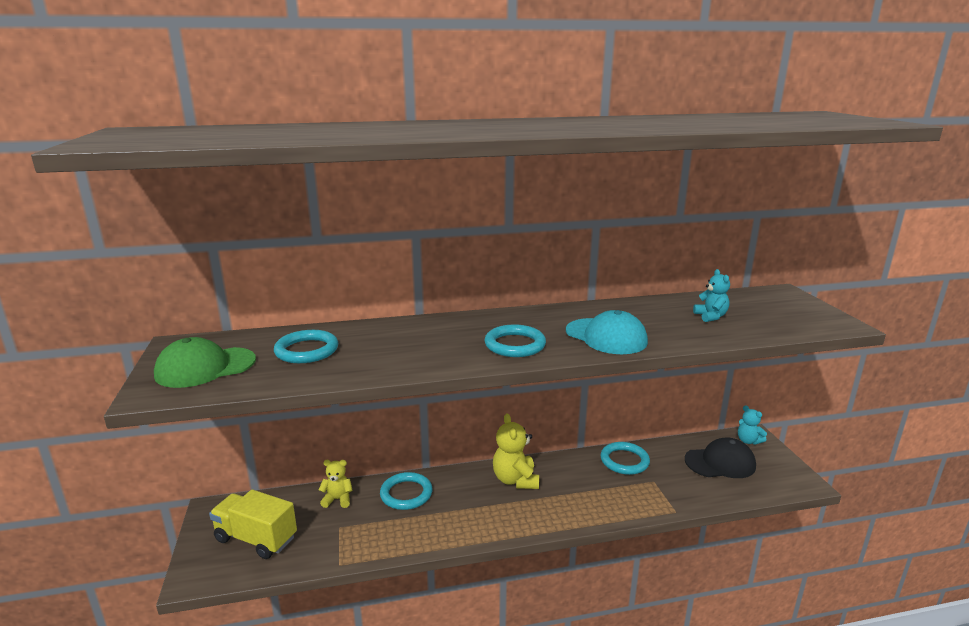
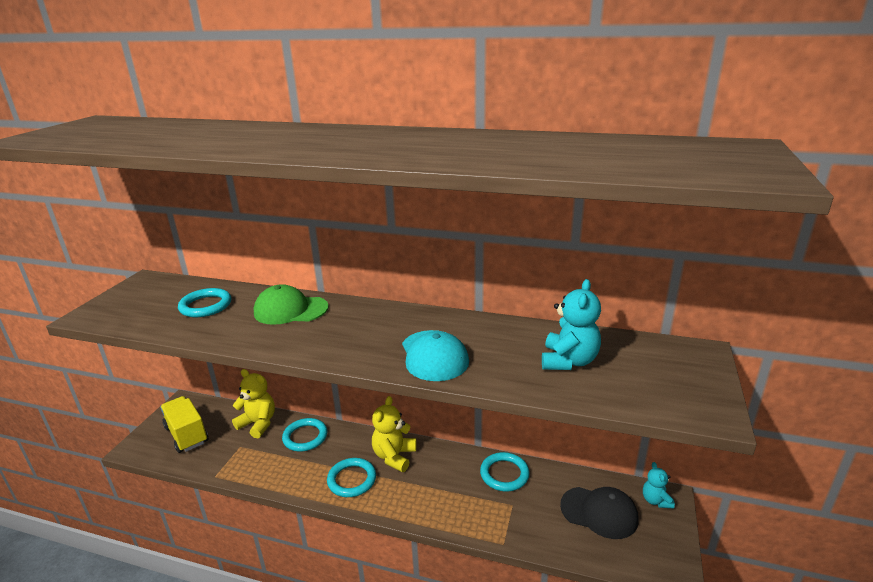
camera: 30 degrees right, 5 degrees up
green cap [154,337,256,388] -> green cap moved to [254,284,329,325]
yellow teddy bear [319,460,353,508] -> yellow teddy bear [232,369,275,438], size x1.63
turquoise ring [484,324,546,357] -> turquoise ring moved to [327,458,376,497]
turquoise teddy bear [693,269,730,322] -> turquoise teddy bear [542,279,601,370], size x1.63

